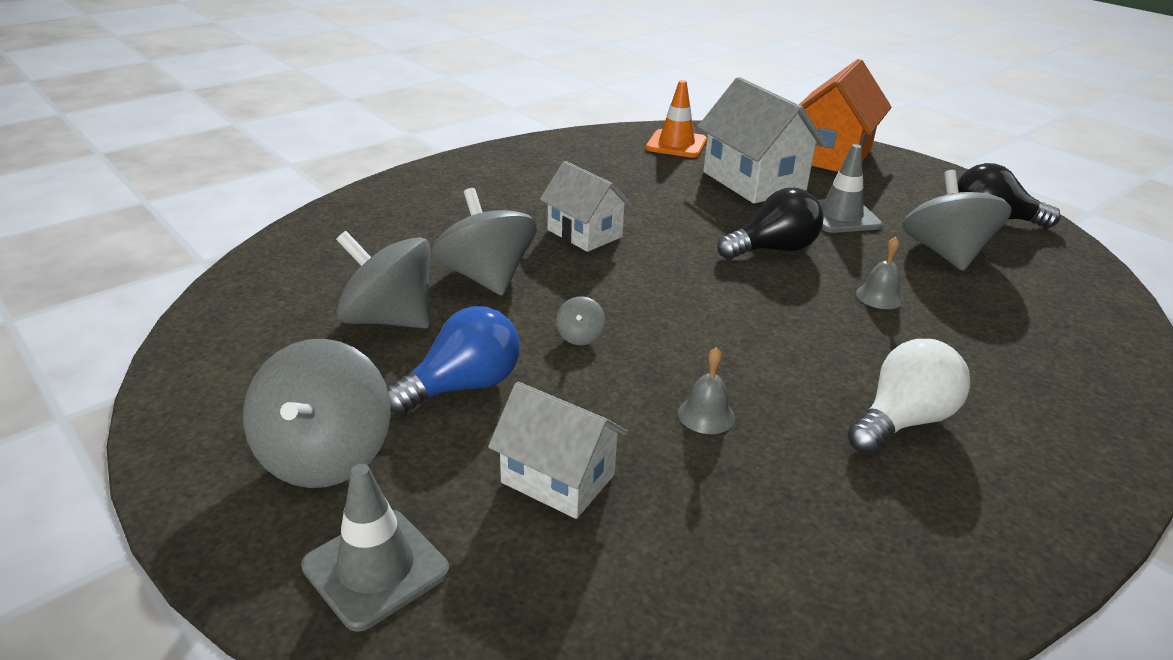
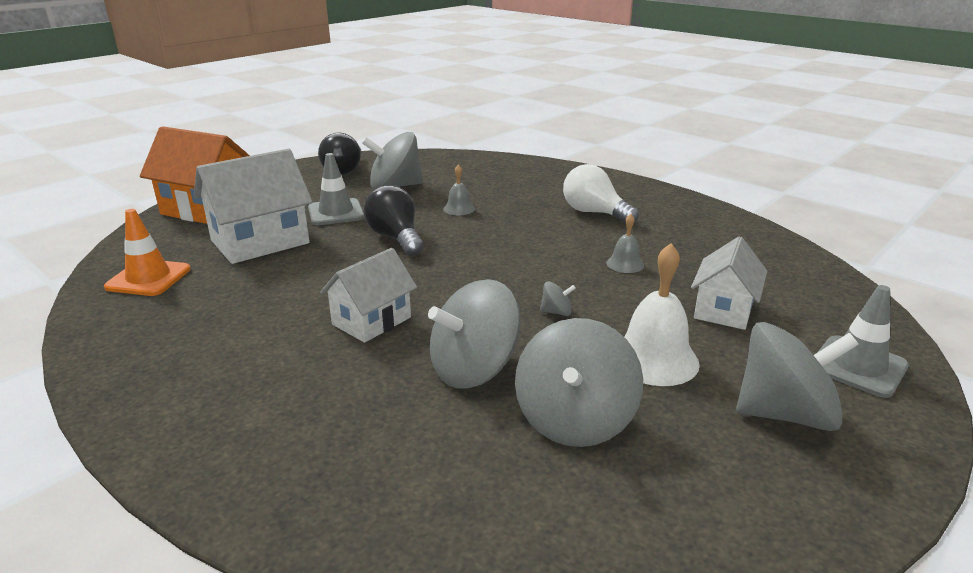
camera: 95 degrees left, 5 degrees down
blue light bulb [387,306,520,415] -> white bell [624,243,700,386]

